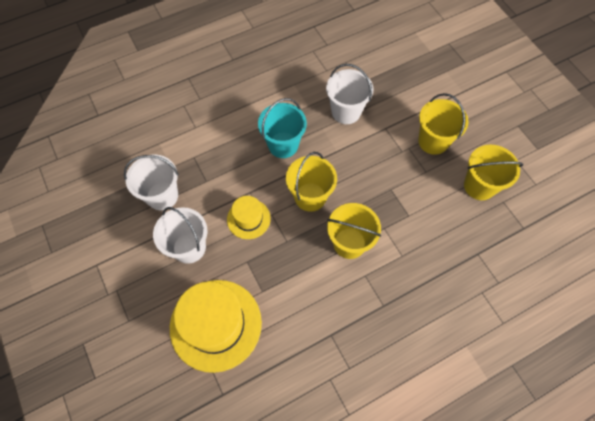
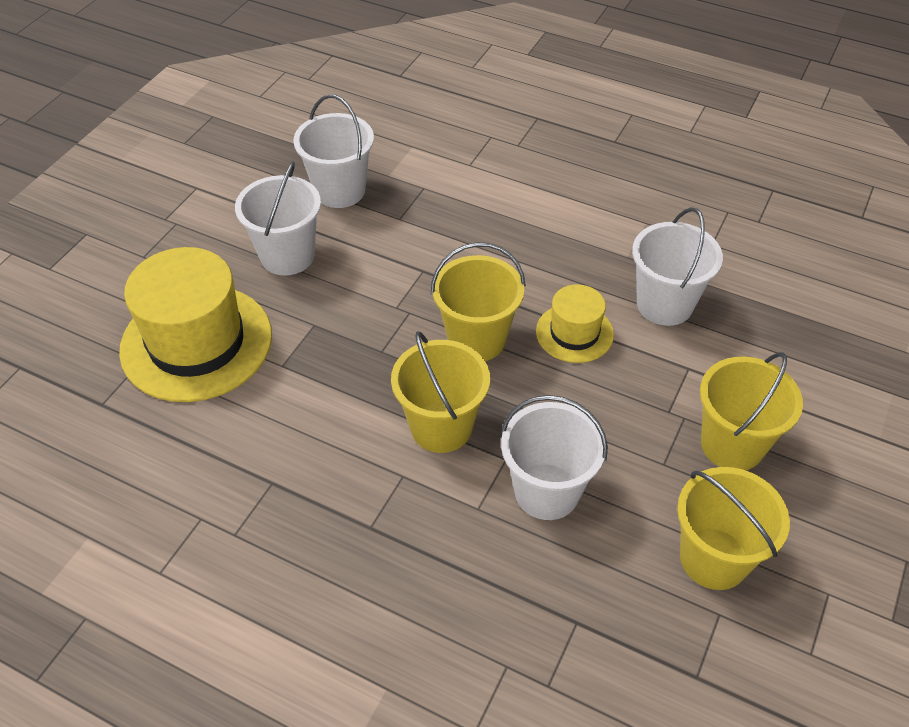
camera: 55 degrees right, 15 degrees down
yellow hat [227,196,271,239] -> yellow hat moved to [536,284,614,363]
turquoise bucket [258,98,307,158] -> none
none -> white bucket [501,395,608,520]

